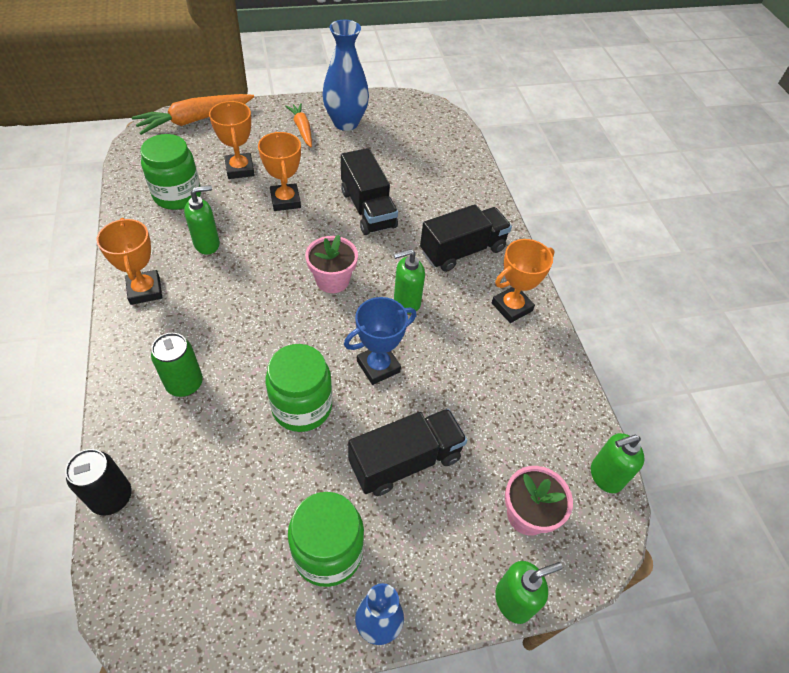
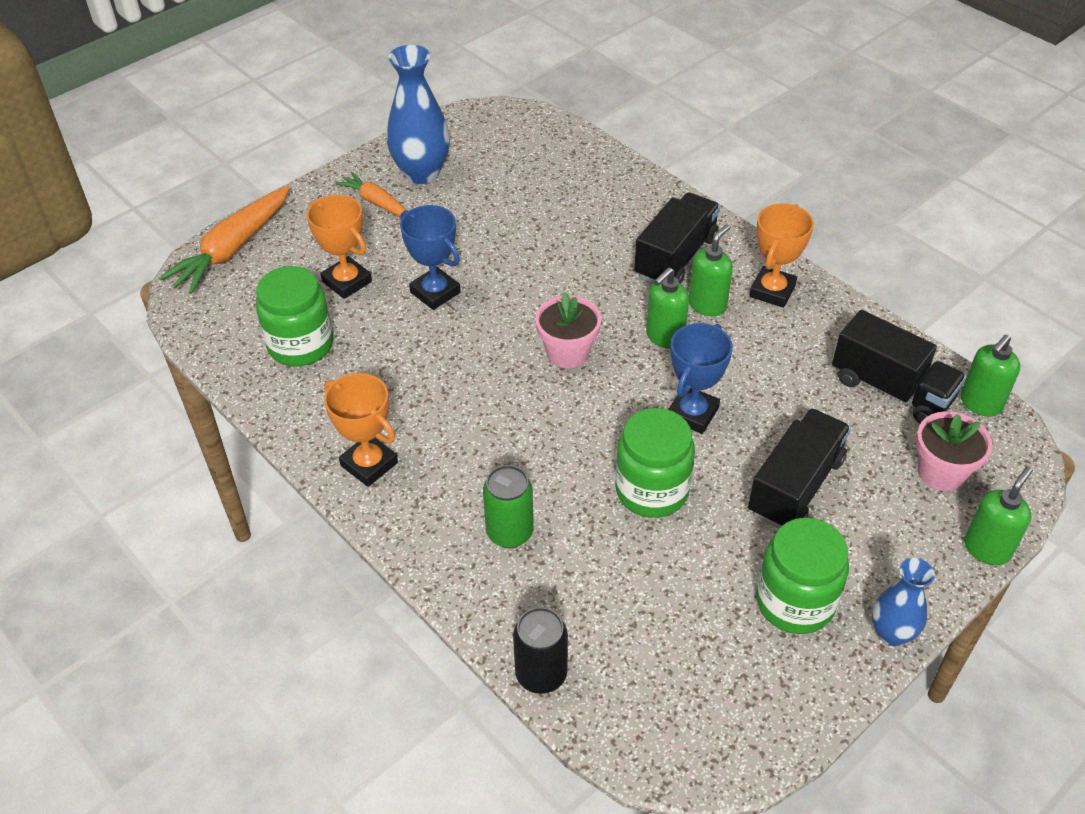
camera: 25 degrees left, 5 degrees down
green soap dispenser [184,185,220,255] -> green soap dispenser moved to [689,224,733,316]
orange trophy [258,132,301,211] -> blue trophy [400,205,461,310]
black truck [341,148,398,235] -> black truck moved to [832,310,966,424]

